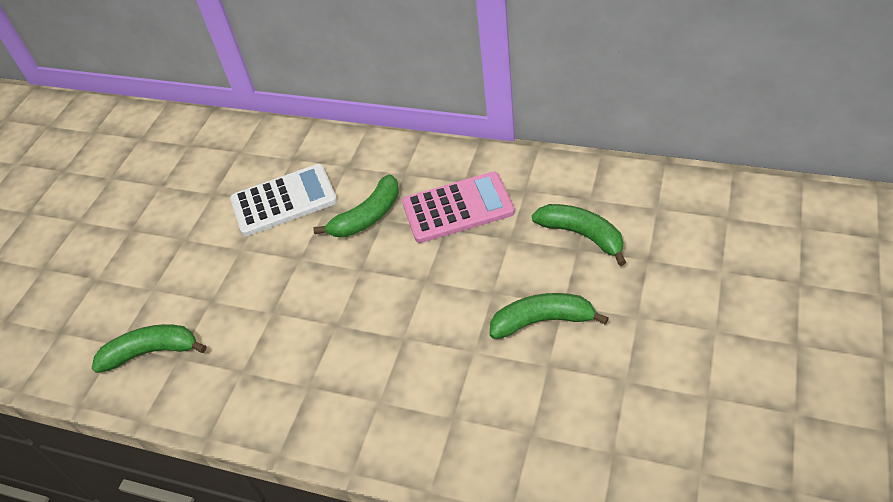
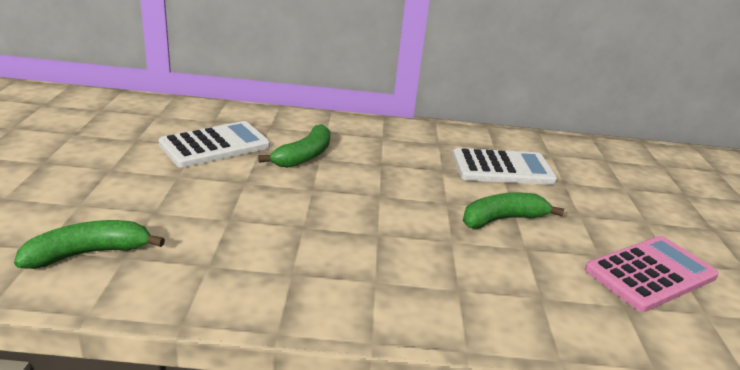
camera: 25 degrees left, 20 degrees down
pink calculator [402,171,515,243] -> pink calculator moved to [585,236,719,312]
green banana [532,204,626,266] -> white calculator [453,148,557,185]

